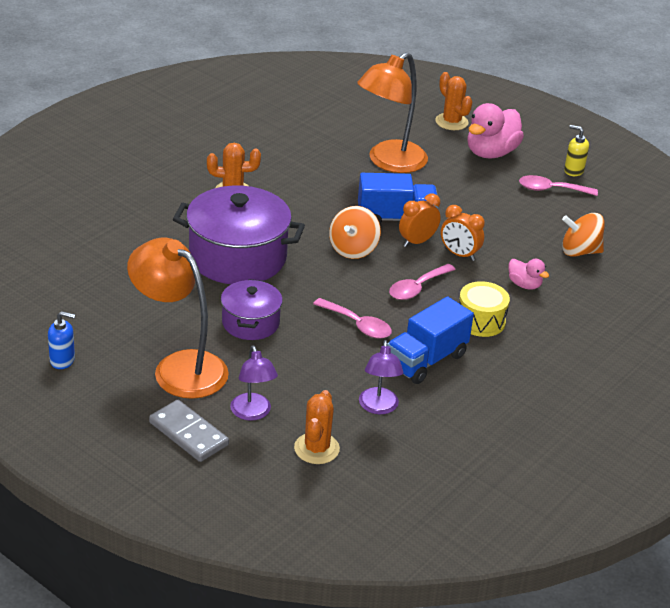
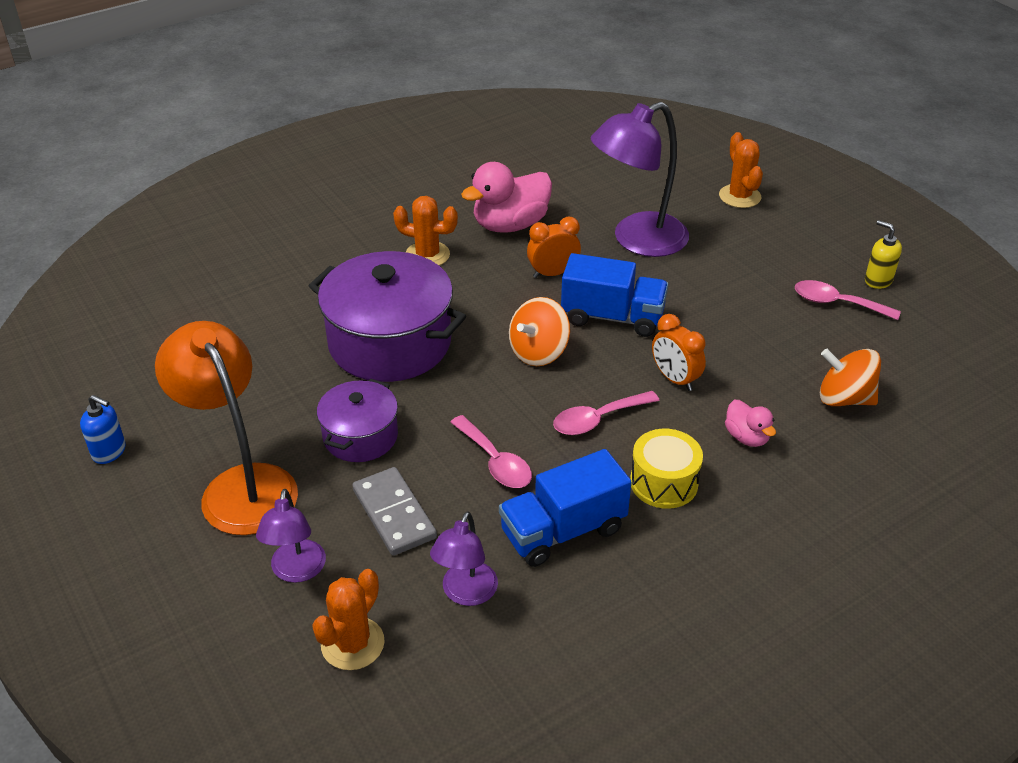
camera: 20 degrees right, 5 degrees up
grey domino [149,400,229,462] -> grey domino moved to [352,467,437,556]
orange lamp [357,52,428,173] -> purple lamp [591,102,689,257]
orange clock [399,193,441,247] -> orange clock moved to [527,217,581,278]
pink duck [467,103,524,159] -> pink duck moved to [461,162,552,233]

